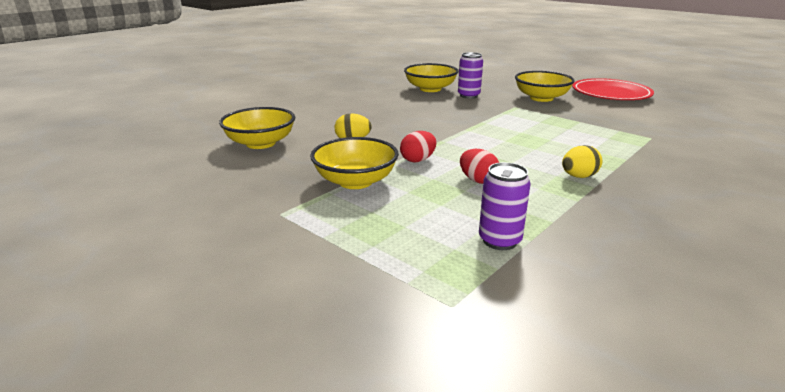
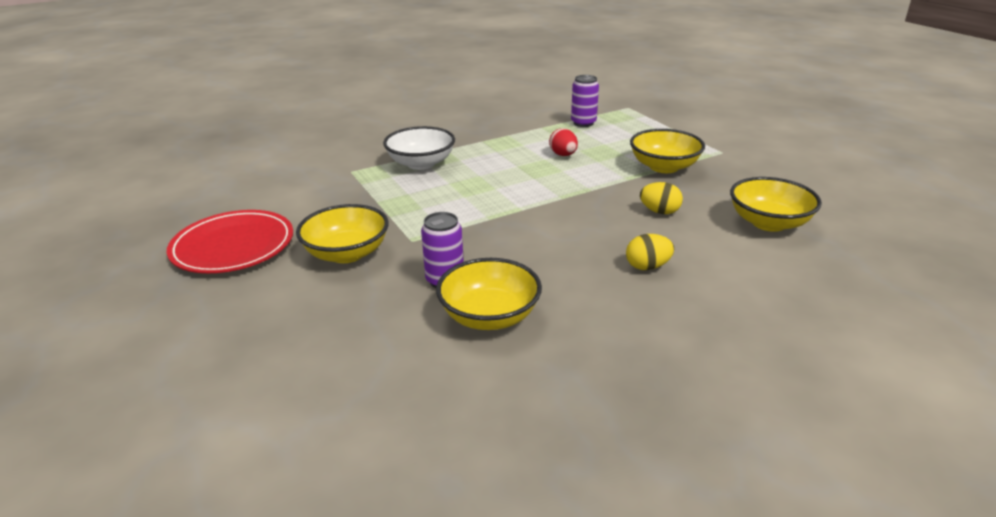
camera: 160 degrees left, 5 degrees up
red egg [400,131,436,163] -> none
yellow egg [562,145,602,178] -> yellow egg moved to [626,234,674,270]
none -> white bowl [383,126,455,170]

